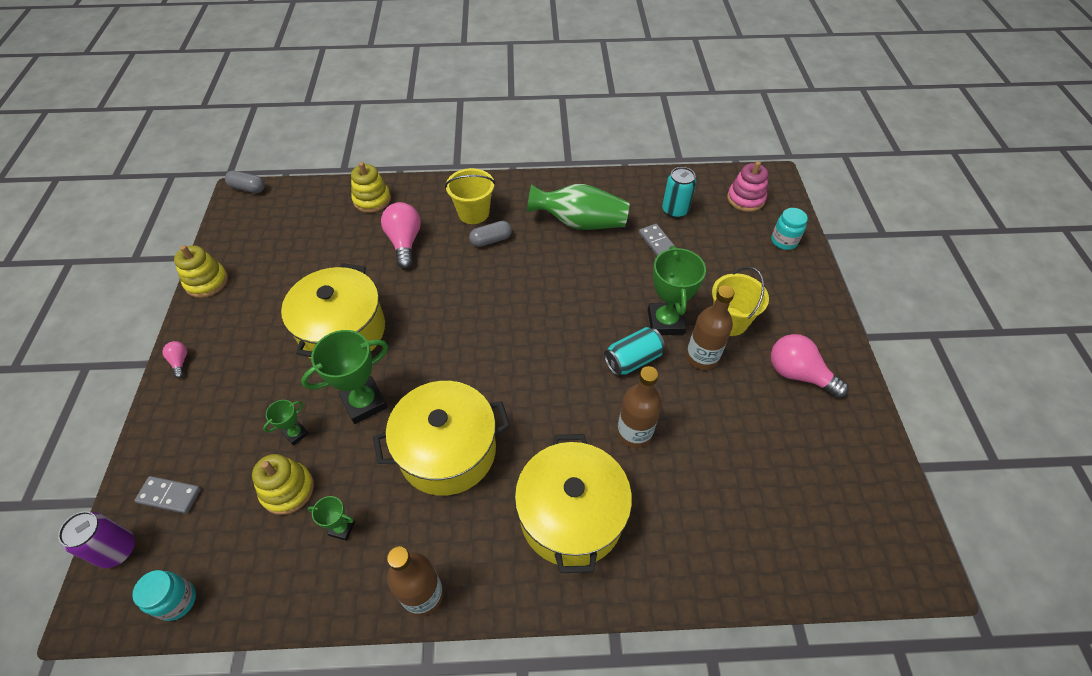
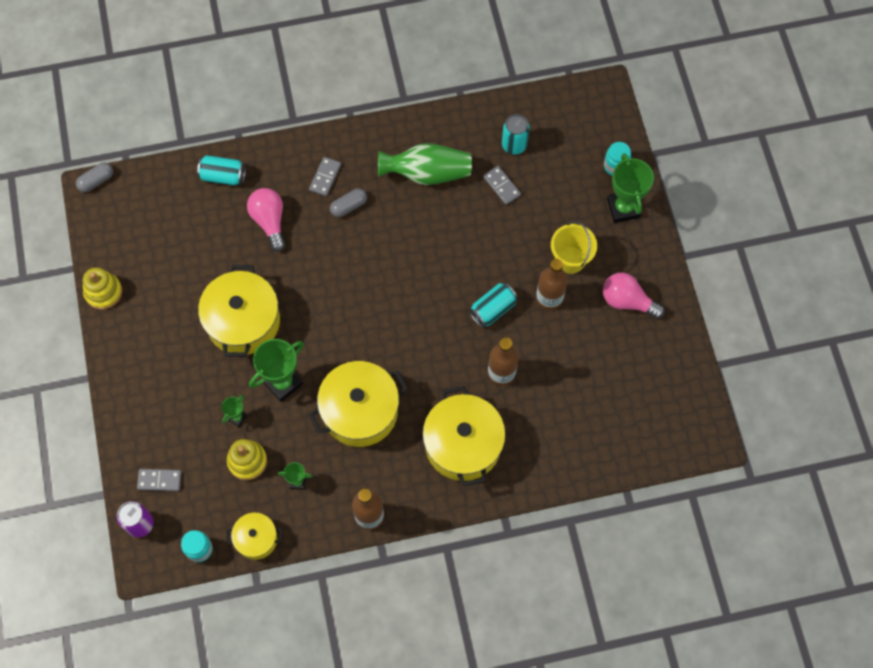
camera: 10 degrees left, 15 degrees up
pink light bulb [162,341,187,378] -> none
grey capsule [225,171,265,193] -> grey capsule turned 45 degrees counterclockwise [76,162,113,192]
yellow stacking toy [351,162,391,213] -> turquoise can [197,155,246,186]
yellow bucket [445,168,495,224] -> grey domino [309,157,341,196]
green trophy [648,246,706,335] -> green trophy moved to [607,153,654,223]
pink stacking toy [727,161,768,212] -> none
none -> yellow pot [226,512,282,560]

